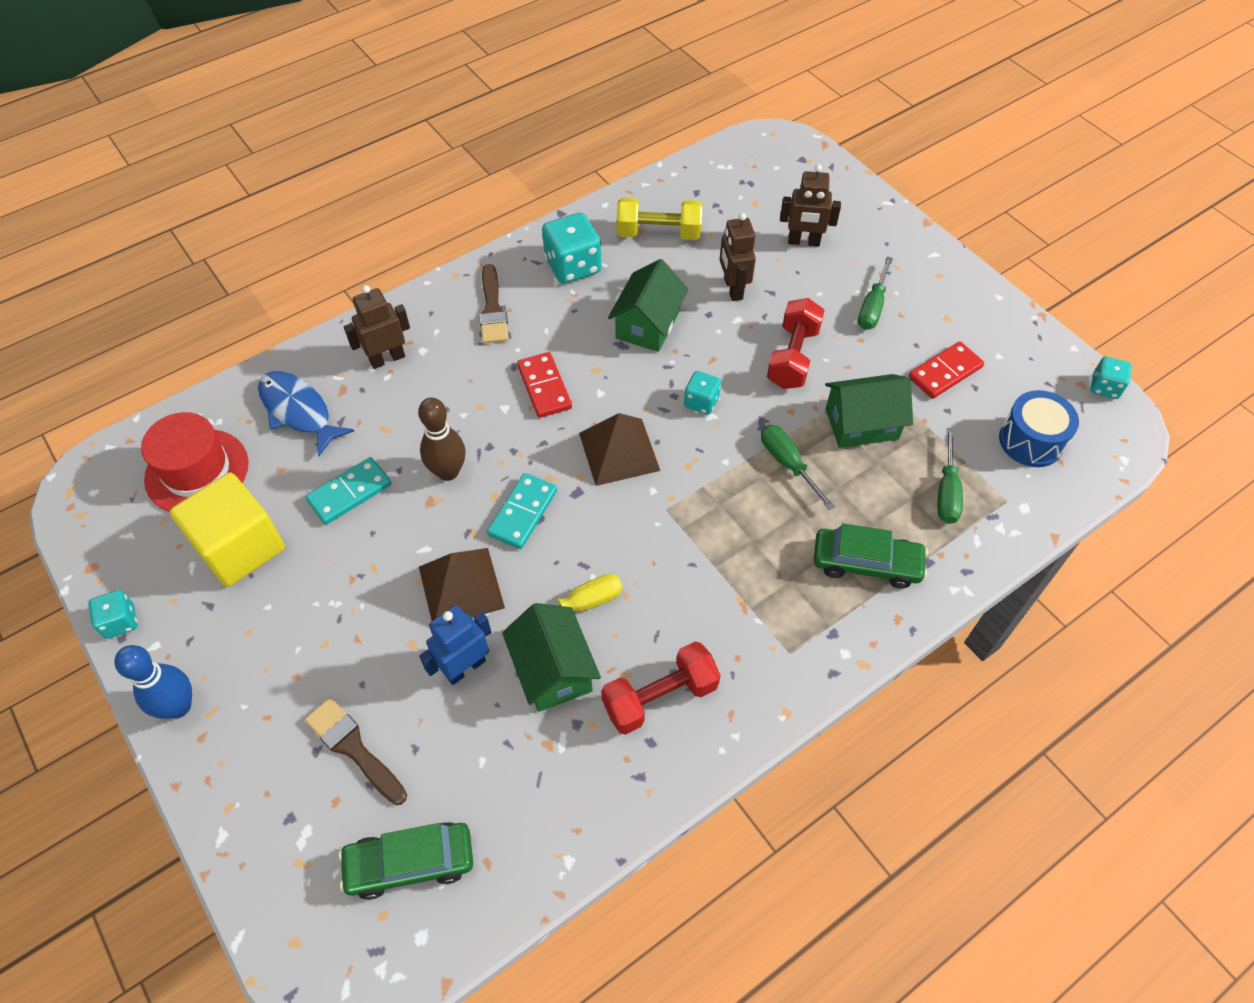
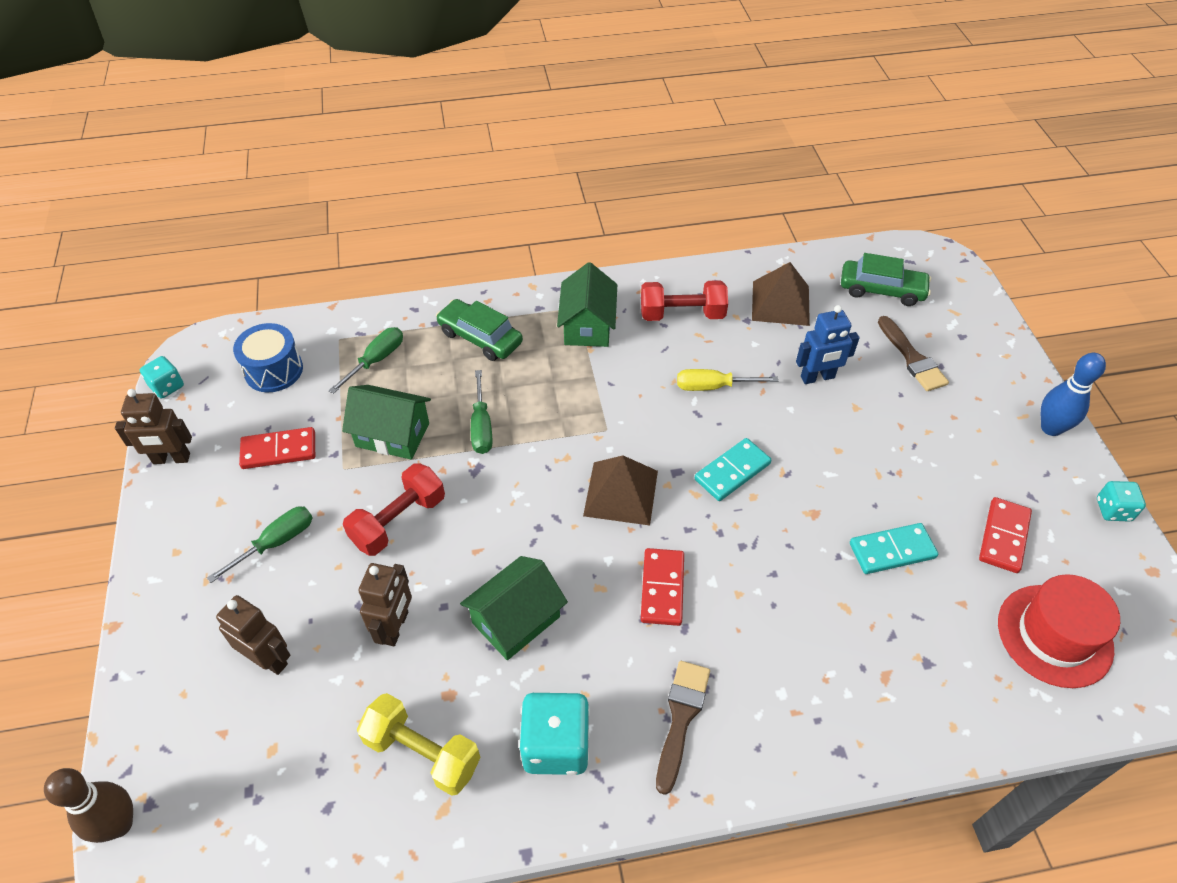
camera: 155 degrees left, 5 degrees down
yellow cube [170,472,285,587] -> red domino [979,497,1032,573]
blue fish [258,371,354,457] -> none
brown robot [344,285,410,369] -> brown robot moved to [115,389,192,464]
brown bowling pin [418,397,466,481] -> brown bowling pin moved to [44,768,133,843]
brown pyramid [419,548,505,621] -> brown pyramid moved to [752,262,810,326]
green house [502,603,601,712] -> green house moved to [557,262,617,347]
turquoise dice [684,371,721,415] -> none

